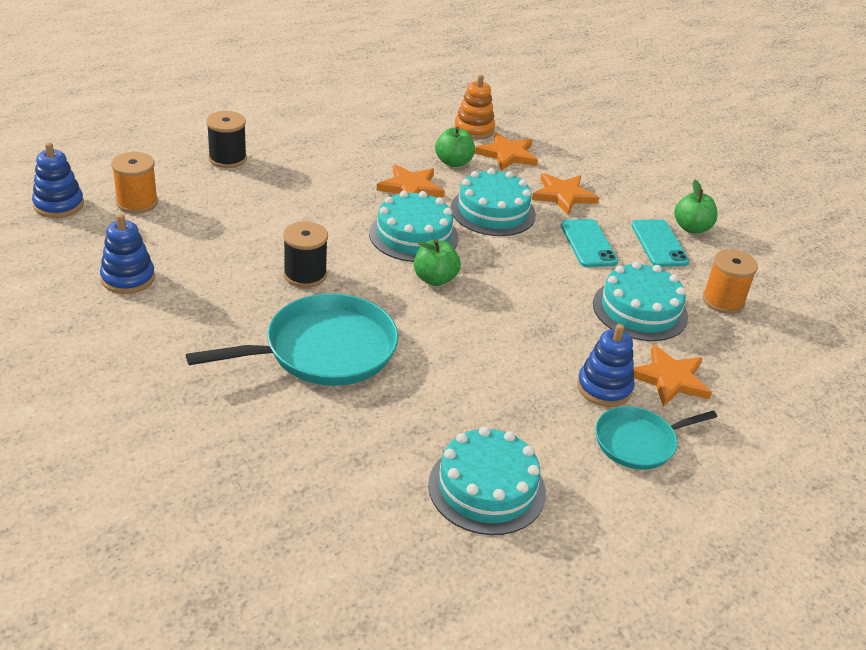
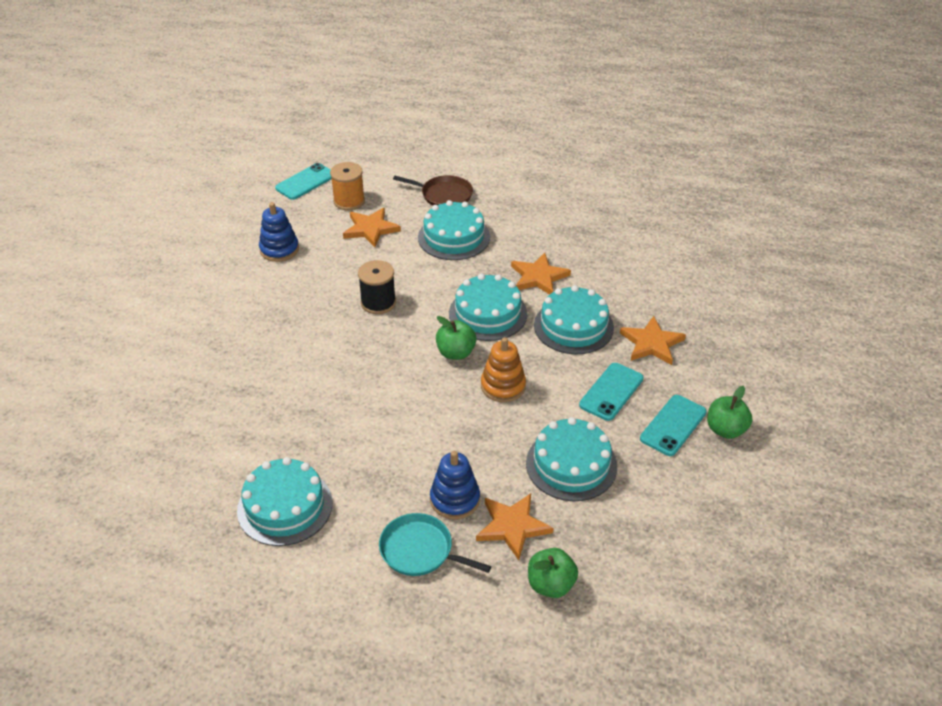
camera: 50 degrees right, 5 degrees up
blue stacking toy [32,142,84,218] -> turquoise phone [275,163,332,200]
turquoise pan [186,293,398,386] -> none
black spool [206,111,247,168] -> brown pan [393,175,473,206]
green apple [435,127,475,167] -> green apple moved to [528,548,578,598]
orange stacking toy [454,74,495,139] -> orange stacking toy moved to [481,337,526,402]
orange star [475,132,538,171] -> orange star moved to [343,208,401,247]
orange spool [702,249,758,314] -> none
none -> turquoise cake [418,200,490,260]

